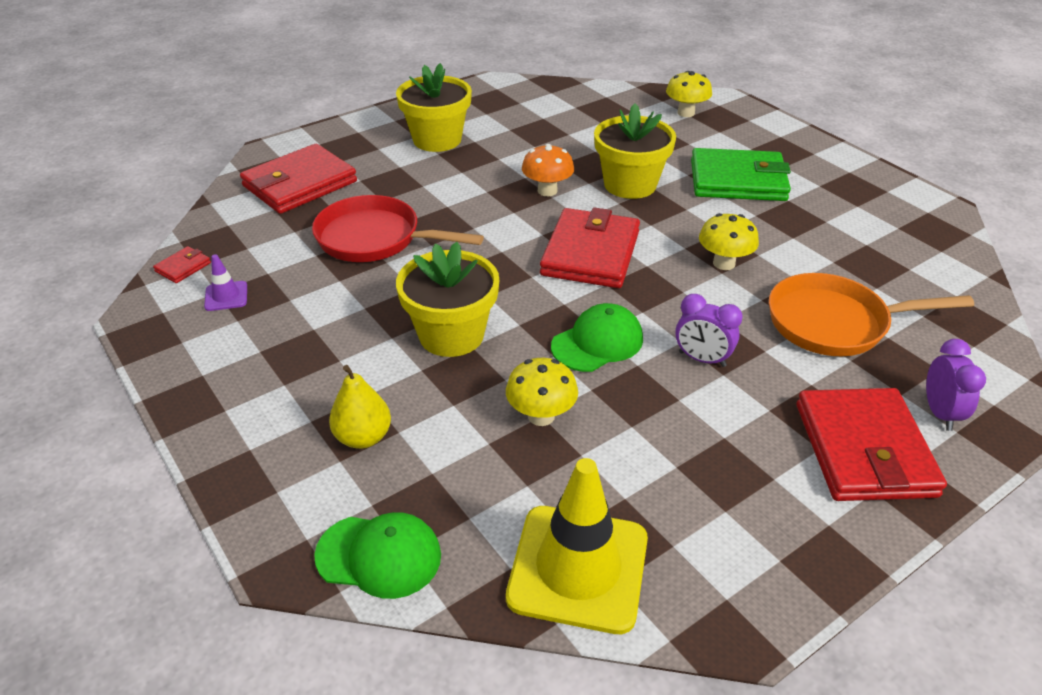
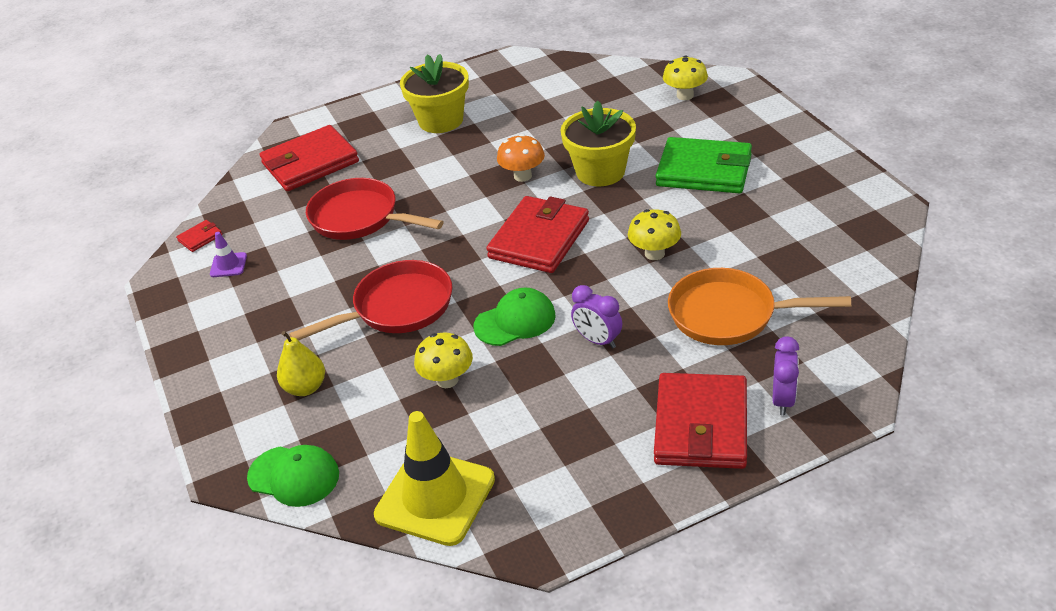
camera: 15 degrees right, 0 degrees up
yellow flower pot [396,242,499,357] -> red pan [289,260,452,340]

